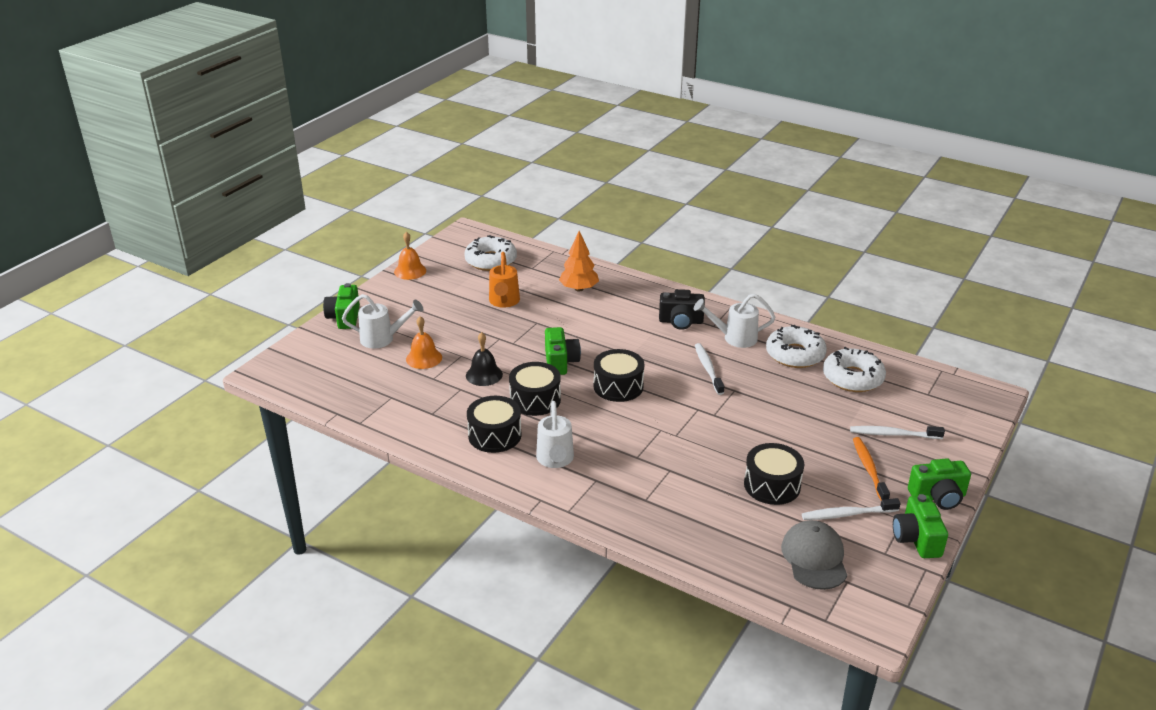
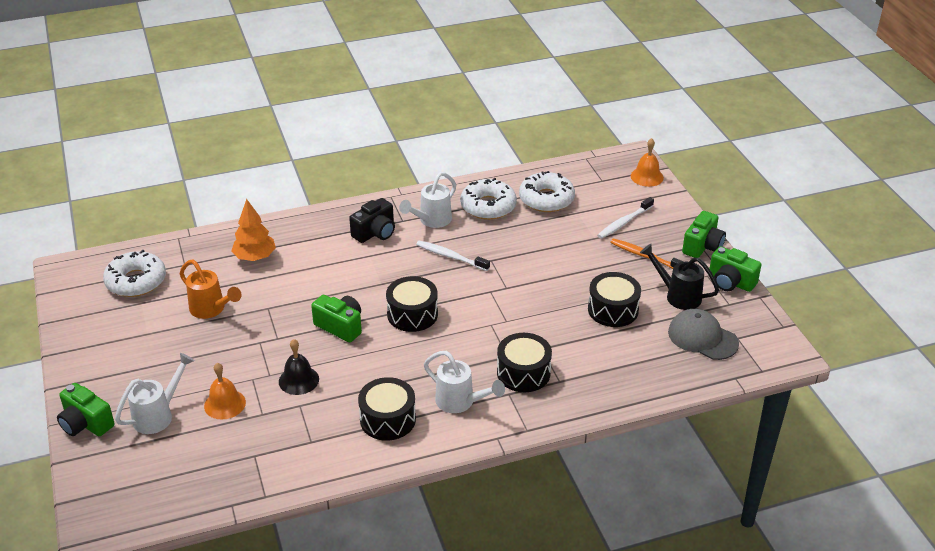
camera: 50 degrees left, 5 degrees up
orange bell [394,232,426,280] -> orange bell moved to [631,138,664,187]
black drum [509,362,561,416] -> black drum moved to [497,333,552,392]
white toothbrush [802,498,901,520] -> black watering can [640,244,719,310]

